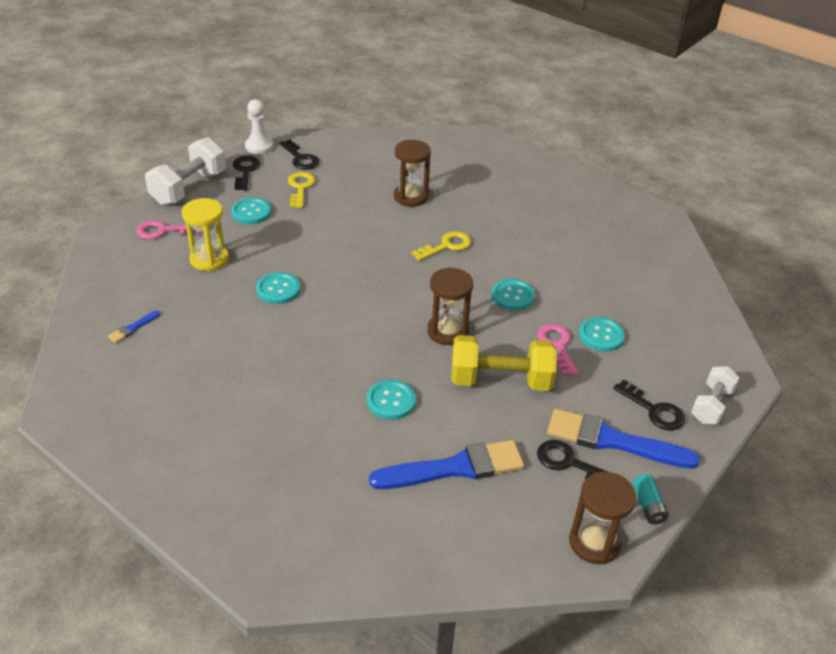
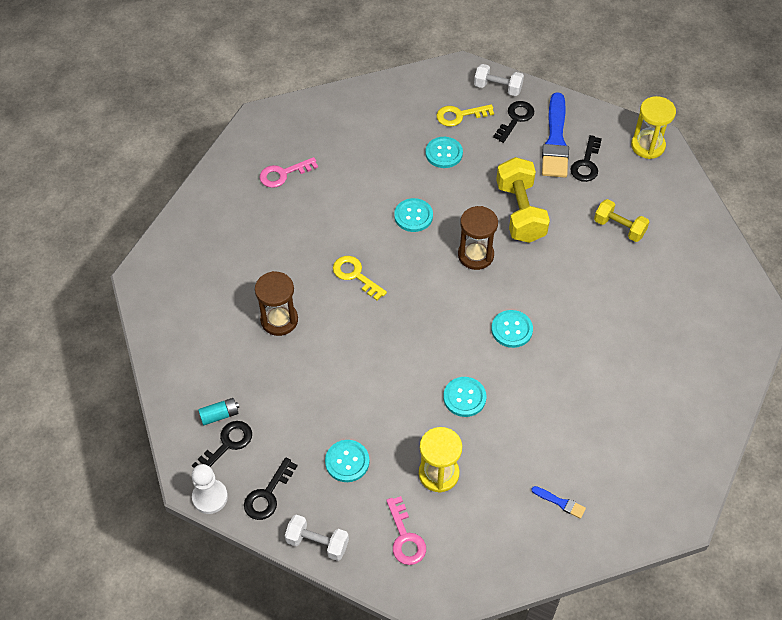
camera: 100 degrees left, 15 degrees up
white dumbbell [145,137,226,206] -> white dumbbell [285,515,349,561], size x0.61
black key [233,156,260,190] -> black key turned 45 degrees counterclockwise [244,458,297,520]
yellow key [288,172,315,208] -> yellow key moved to [436,104,494,127]
turquoise button [366,380,416,420] -> turquoise button moved to [491,310,533,348]
blue brush [369,440,524,489] -> yellow dumbbell [594,199,649,242]
pink key [537,324,579,376] -> pink key moved to [259,157,318,188]
brown hourglass [569,472,636,564] -> yellow hourglass [631,96,676,159]
turquoise battery [633,474,669,524] -> turquoise battery moved to [198,398,239,425]

